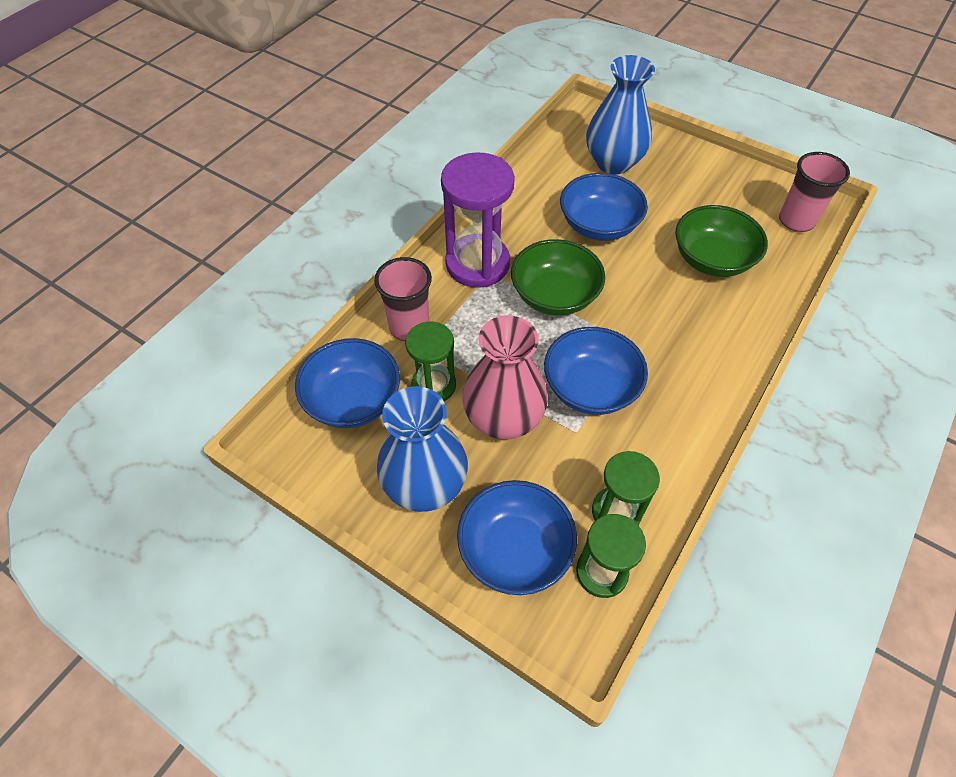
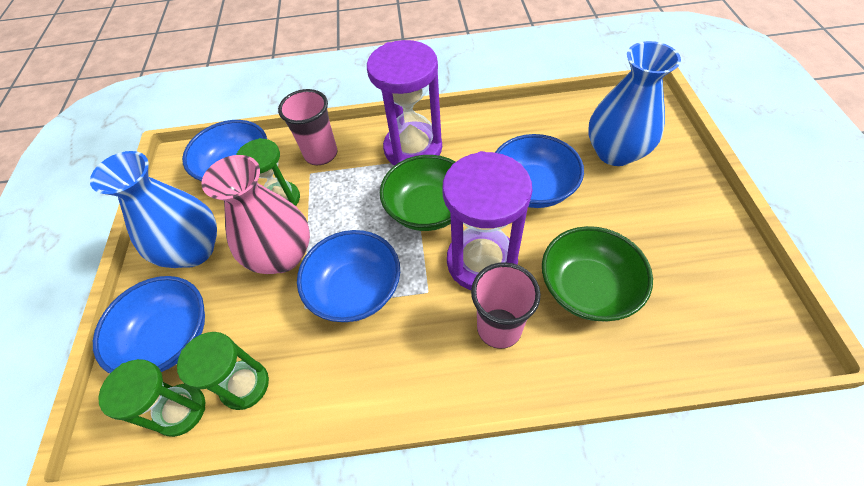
camera: 55 degrees right, 0 degrees up
pink cup [779,152,850,232] -> pink cup moved to [471,262,541,349]
none -> purple hourglass [442,151,532,290]

